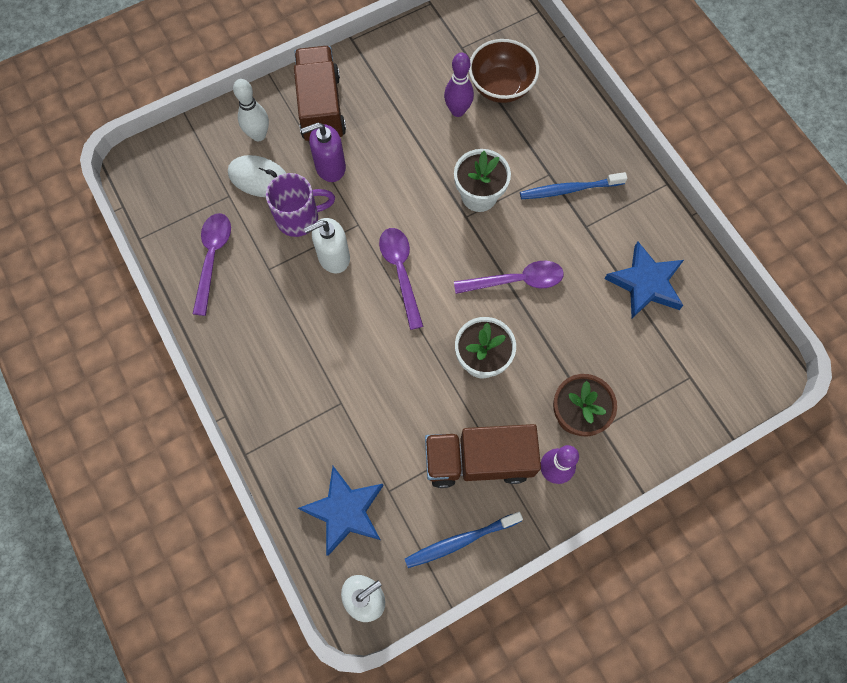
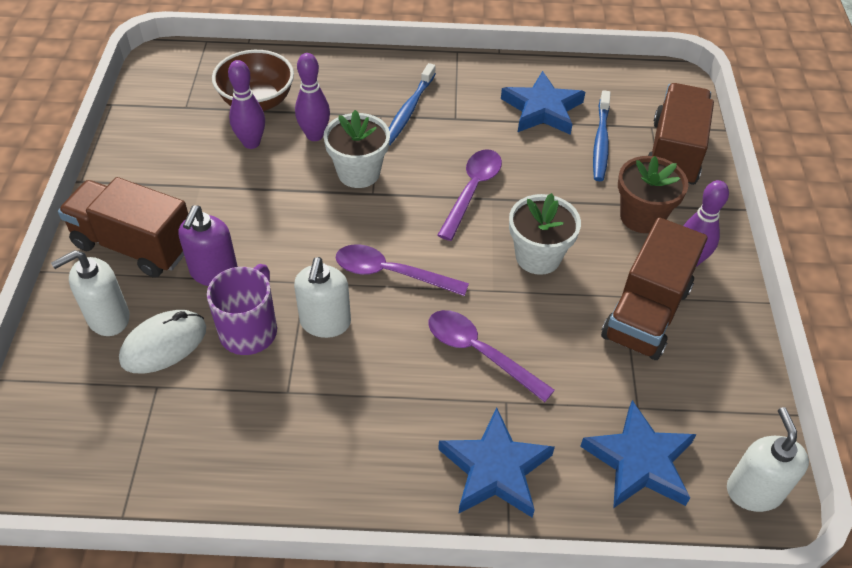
camera: 60 degrees left, 20 degrees down
purple spoon [193,213,231,316] -> purple spoon moved to [428,310,555,402]
white bowling pin [233,79,269,141] -> white soap dispenser [51,250,130,336]
blue toothbrush [405,512,523,568] -> blue toothbrush moved to [593,90,611,181]
none -> purple bowling pin [295,53,330,141]
none -> blue star [438,408,555,517]
none -> brown truck [648,83,714,185]

